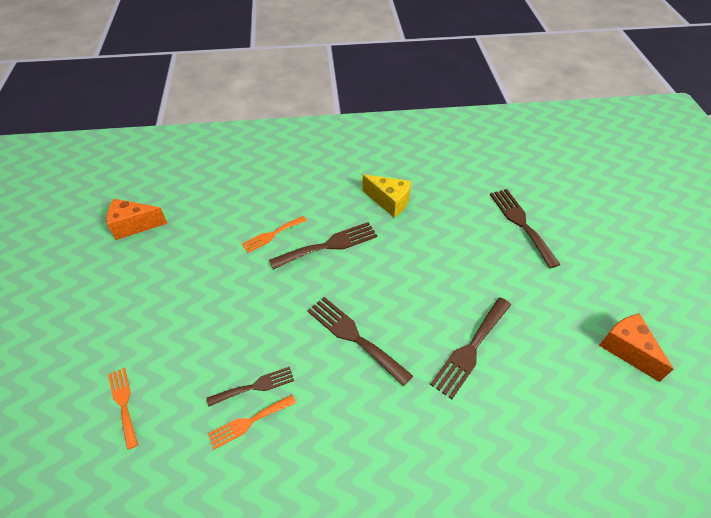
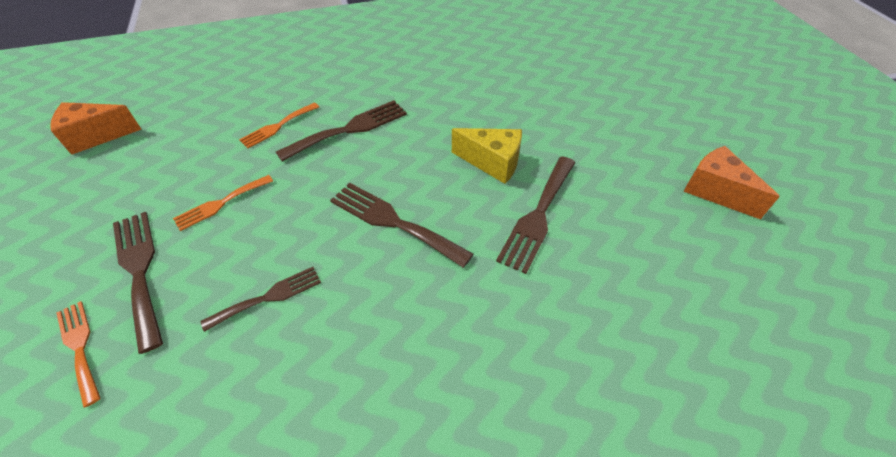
camera: 10 degrees left, 0 degrees up
orange fork [208,395,296,450] -> orange fork moved to [173,175,273,231]
yellow cheese [362,174,412,218] -> yellow cheese moved to [452,128,522,184]
brown fork [490,189,561,268] -> brown fork moved to [113,212,163,354]

